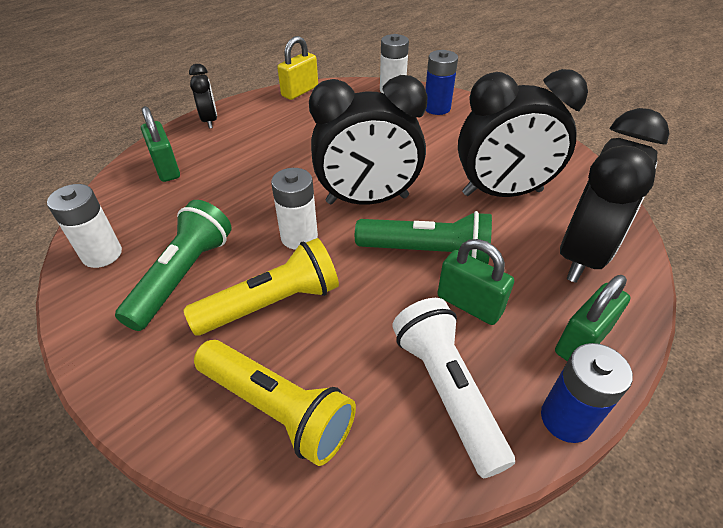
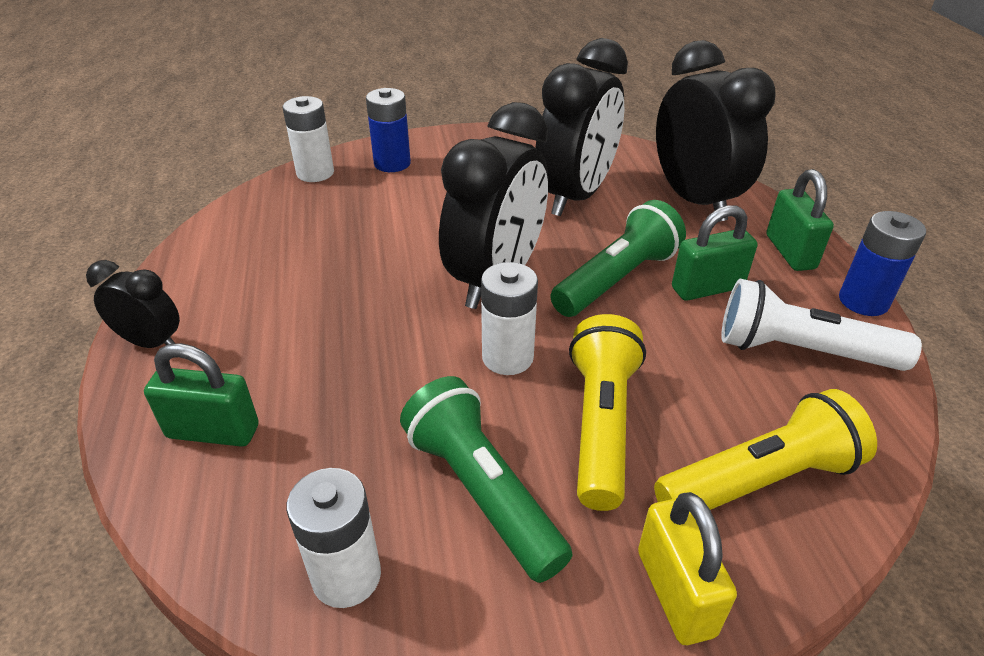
camera: 55 degrees left, 5 degrees down
yellow padlock [277,36,318,100] -> yellow padlock moved to [638,492,737,645]

